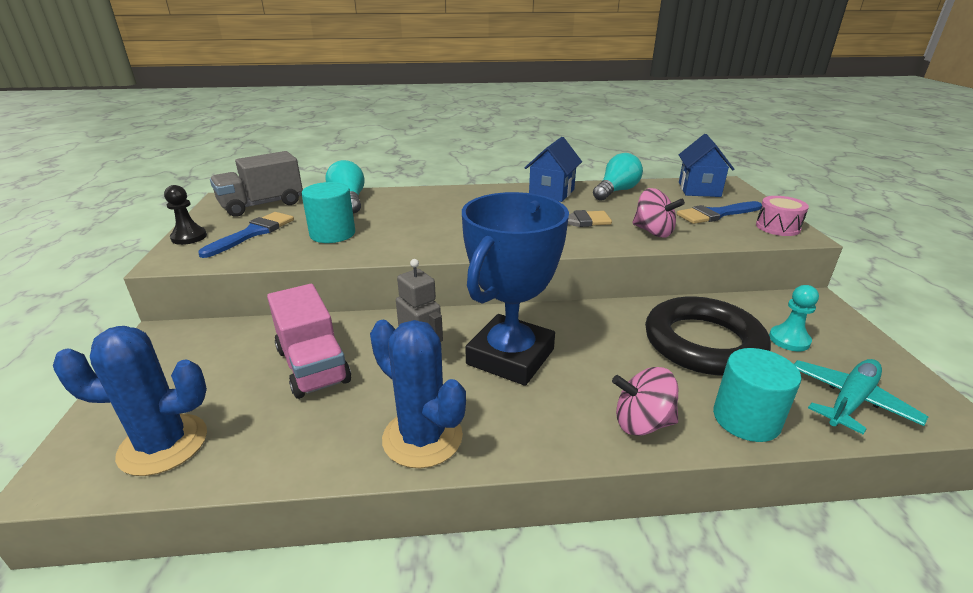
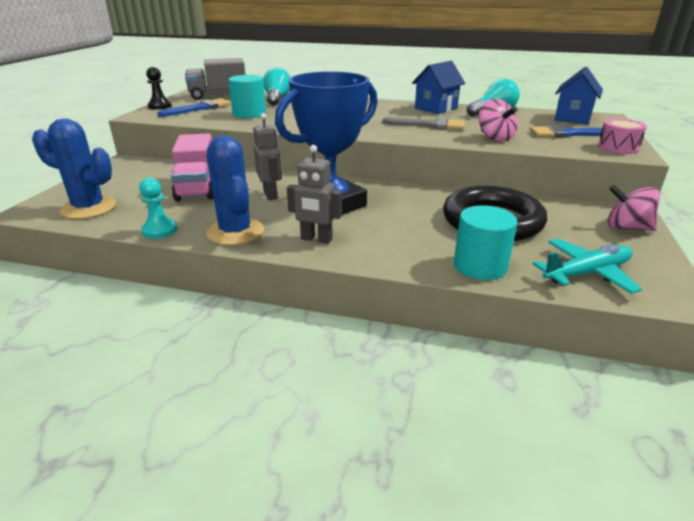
camera: 20 degrees right, 0 degrees up
pink spinning top [612,367,678,436] -> pink spinning top moved to [608,184,660,231]
turquoise pawn [769,285,819,351] -> turquoise pawn moved to [139,178,177,239]
none -> grey robot [287,145,342,244]

